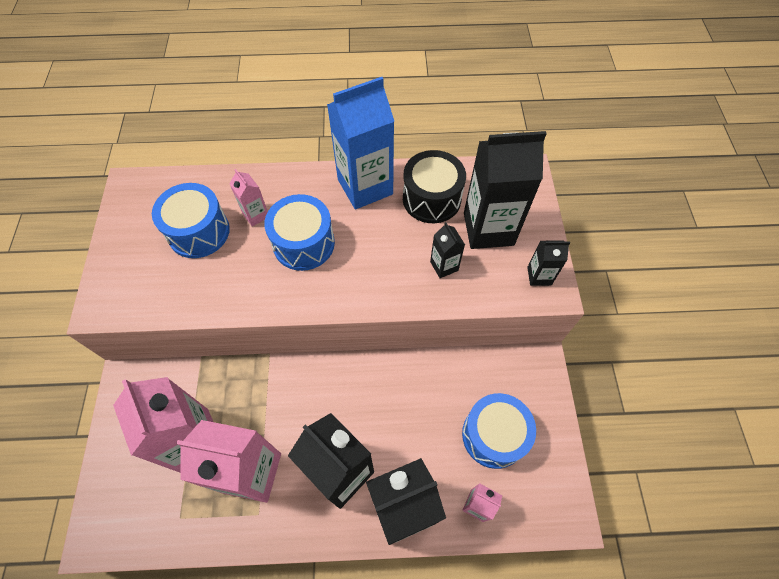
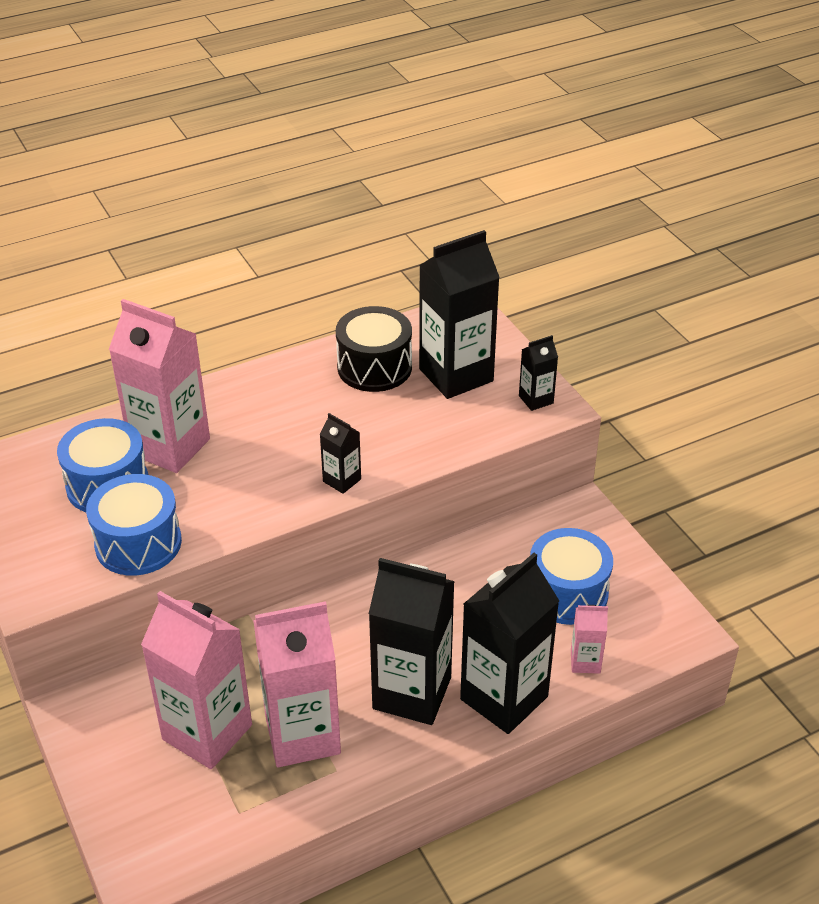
camera: 25 degrees left, 20 degrees down
pink carton [229,169,268,227] -> pink carton [109,299,210,473], size x2.16
blue drum [264,194,335,271] -> blue drum moved to [86,474,182,576]
blue carton [327,77,394,209] -> none
black carton [430,222,465,278] -> black carton moved to [320,413,361,494]

